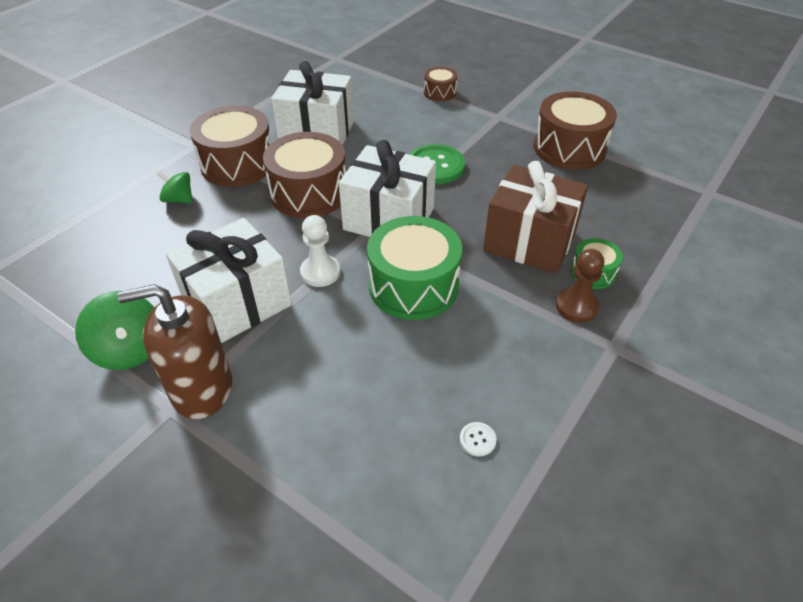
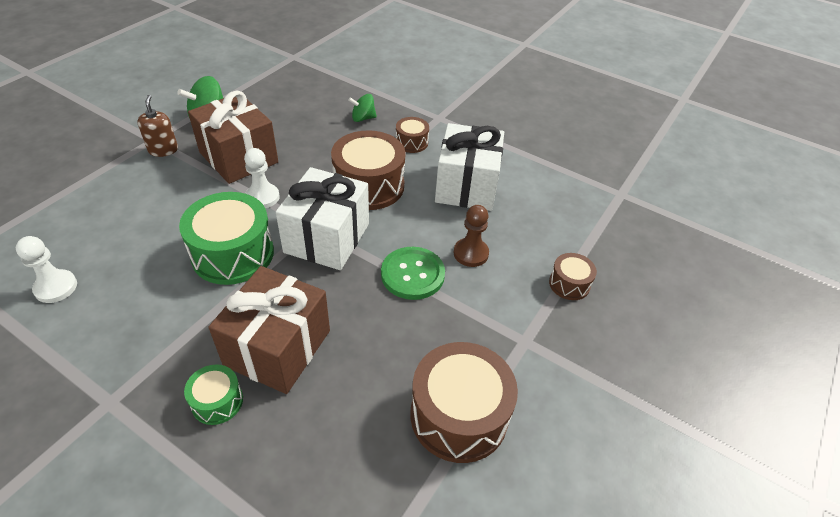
camera: 85 degrees right, 0 degrees up
brown soap dispenser [117,284,232,419] -> brown soap dispenser [137,95,178,157], size x0.58
green spinning top [156,170,193,203] -> green spinning top turned 120 degrees counterclockwise [348,94,377,122]
white gift [166,218,292,343] -> brown gift [188,91,278,184]
brown drum [190,106,271,187] -> brown drum [396,117,429,153], size x0.51
white button [460,422,497,456] -> white pawn [16,236,77,303]
brown pawn [556,249,604,323] -> brown pawn moved to [454,205,489,267]

